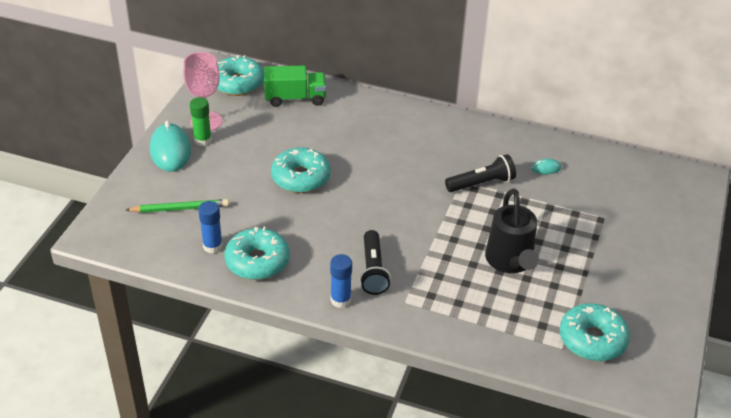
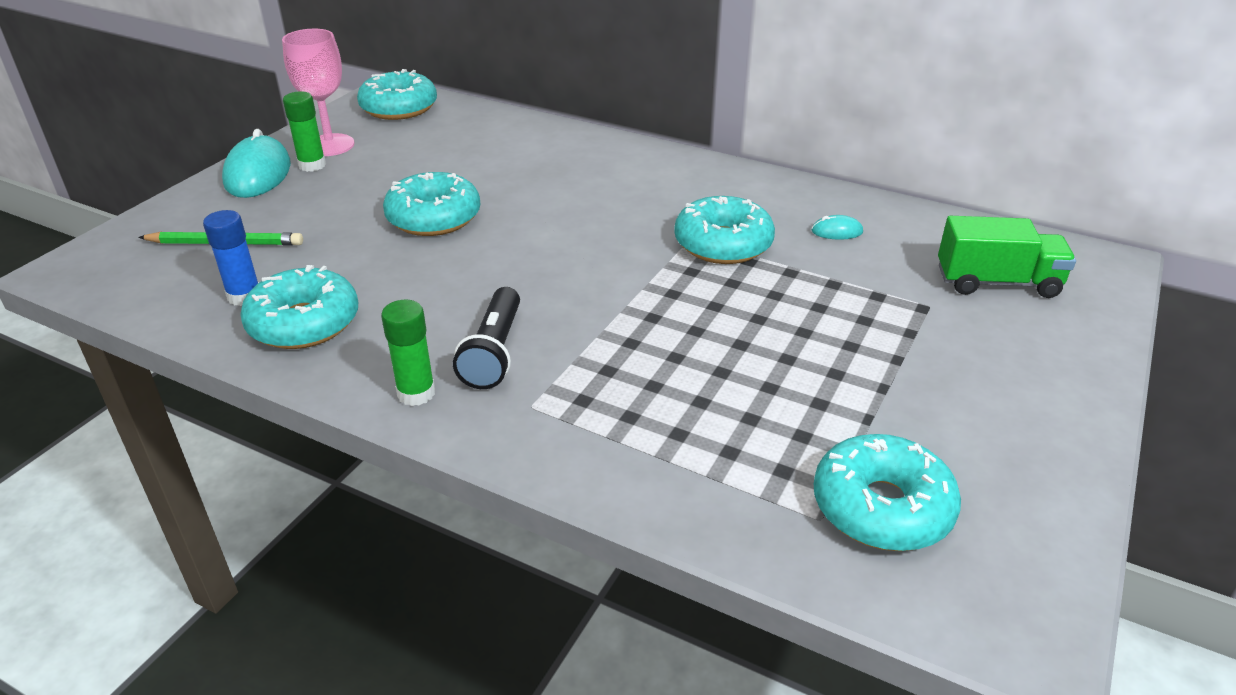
camera: 10 degrees right, 5 degrees down
green truck [264,66,326,107] -> green truck moved to [938,216,1076,298]
blue glue stick [330,254,352,308] -> green glue stick [381,300,435,406]
black flashlight [445,154,516,192] -> turquoise donut [674,196,775,264]
black watering can [485,189,539,273] -> none

